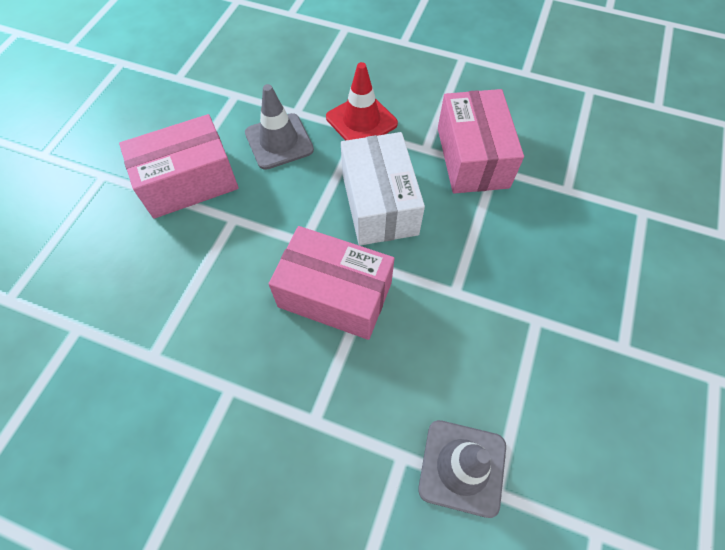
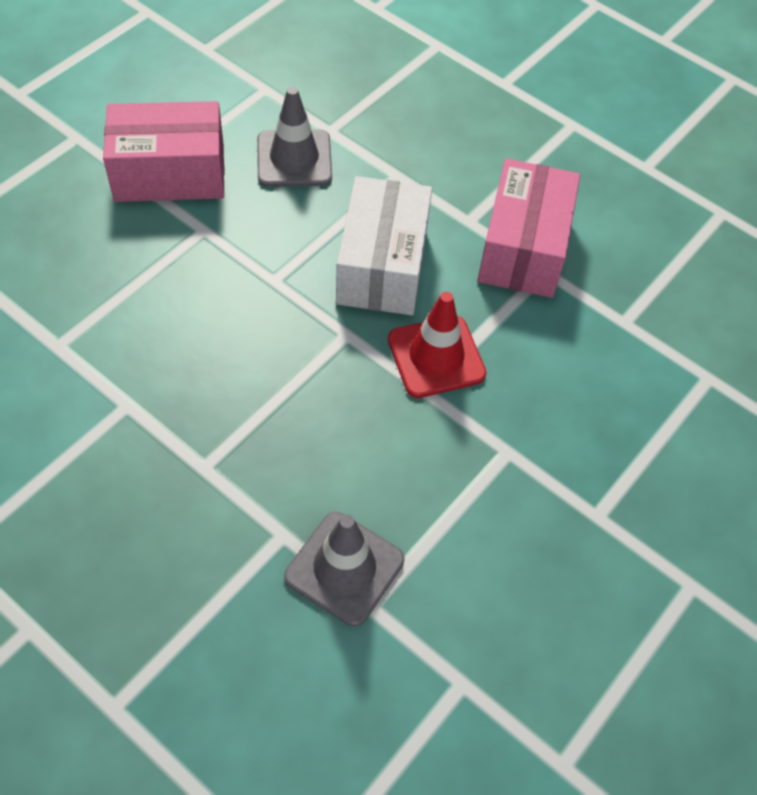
camera: 15 degrees right, 5 degrees down
pink box [269,226,395,340] -> none
red traffic cone [326,62,398,141] -> red traffic cone moved to [388,292,486,398]

